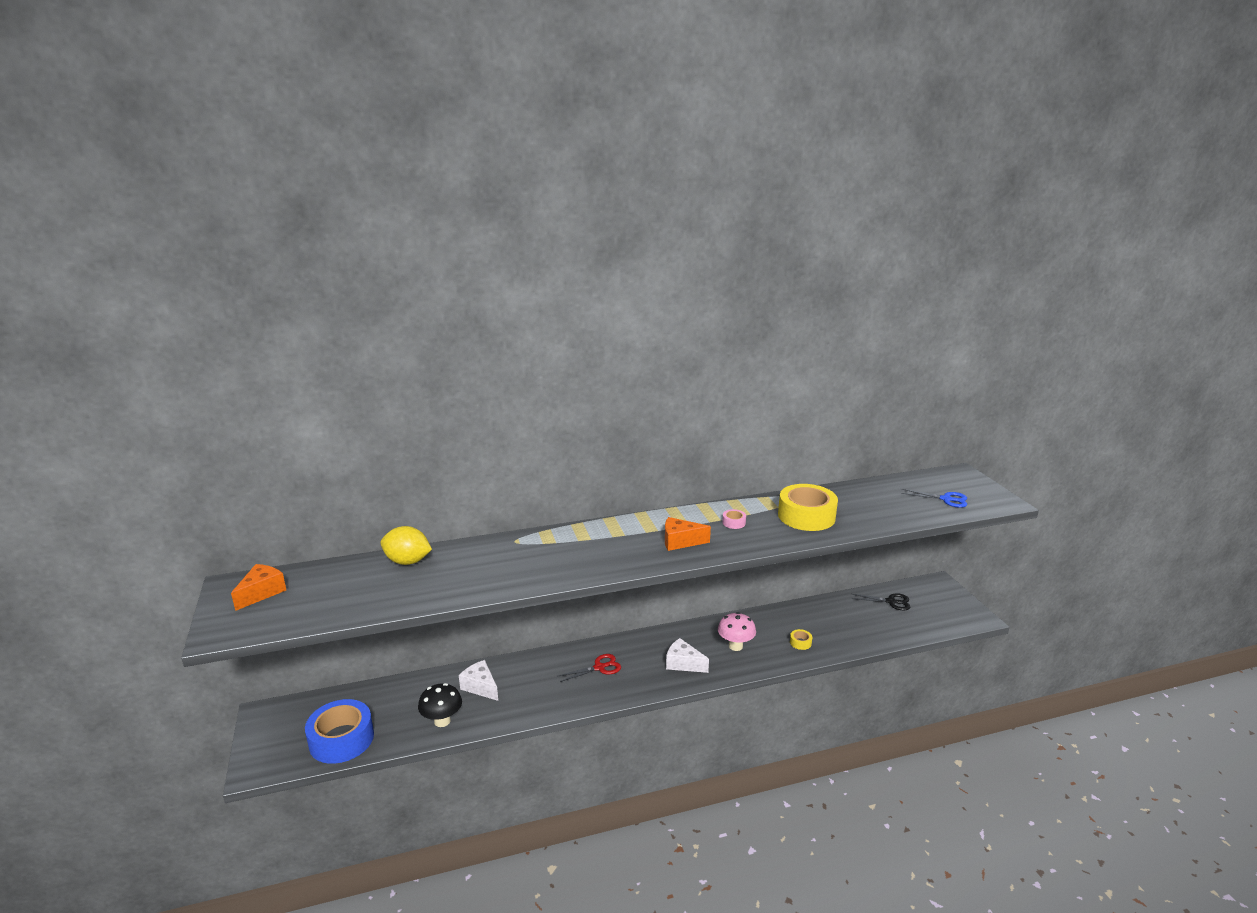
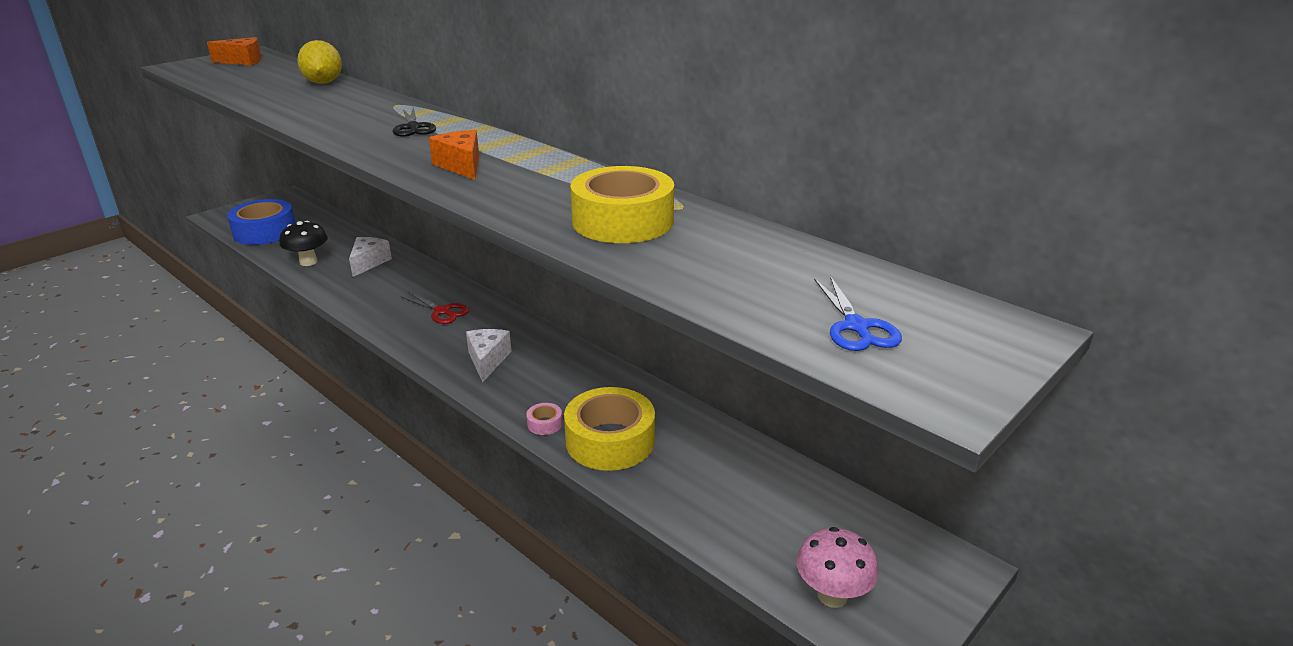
camera: 60 degrees right, 5 degrees up
pink mushroom [718,612,756,651] -> pink mushroom moved to [797,527,879,608]
pink tape [722,509,746,529] -> pink tape moved to [526,403,563,435]
yellow tape [790,629,812,650] -> yellow tape [564,387,655,471], size x2.47
black scissors [851,593,910,610] -> black scissors moved to [392,107,436,137]

